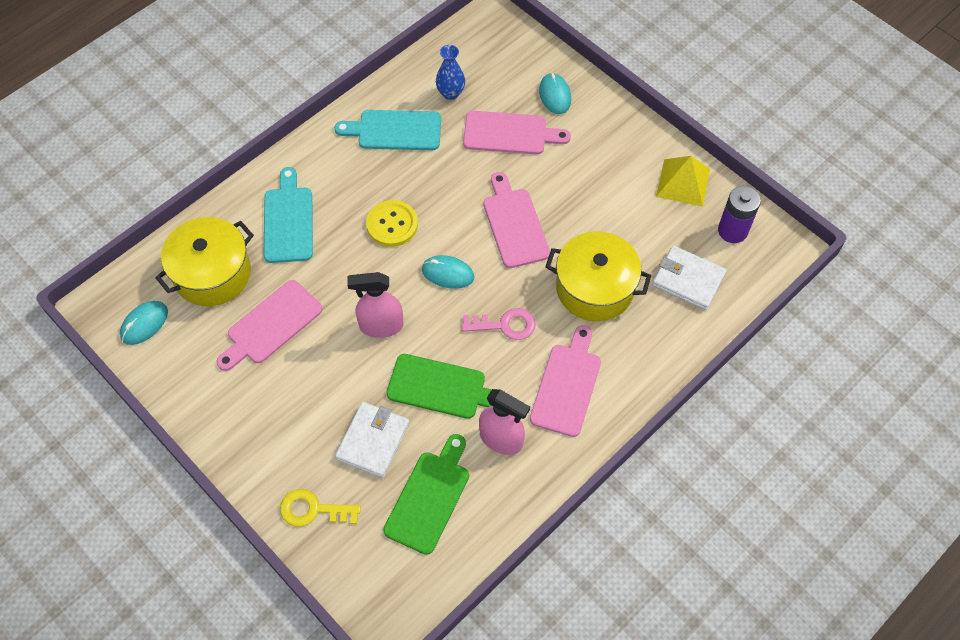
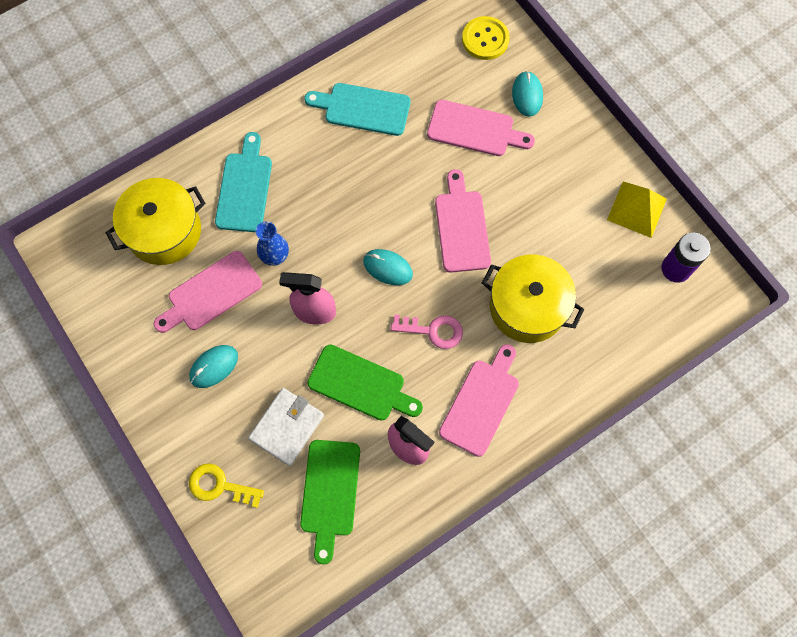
camera: 10 degrees right, 10 degrees up
turquoise mouse [120,301,168,345] -> turquoise mouse moved to [189,345,238,388]
yellow button [366,200,418,247] -> yellow button moved to [462,16,510,60]
green cutting board [383,434,469,555] -> green cutting board turned 150 degrees clockwise [300,440,360,564]
blue vase [436,45,465,100] -> blue vase moved to [256,221,289,266]
white wallet [652,246,727,310] -> none

